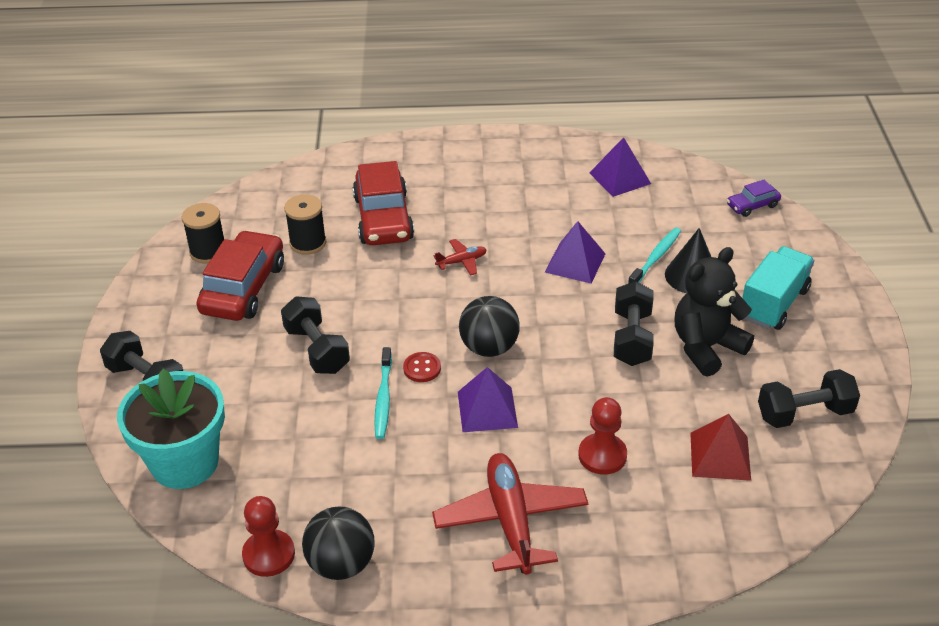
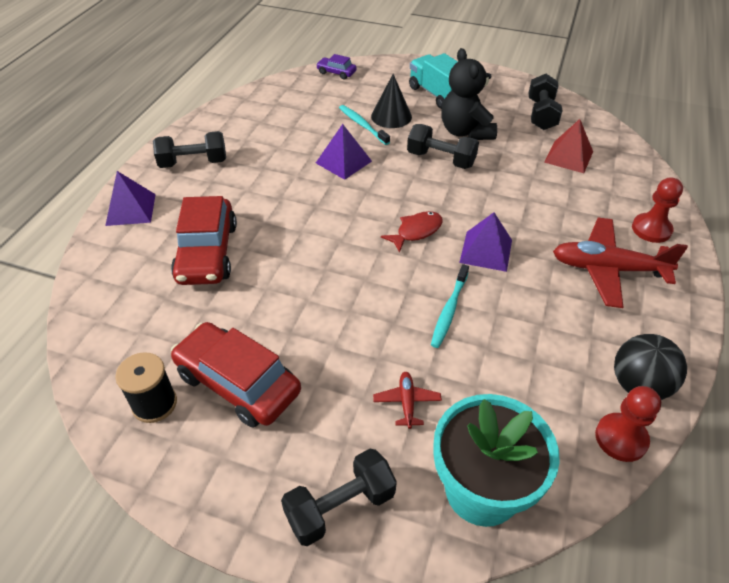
camera: 70 degrees left, 5 degrees up
black dumbbell [281,296,350,374] -> black dumbbell moved to [153,131,226,168]
black spool [284,194,326,255] -> none
red car [353,161,414,245] -> red car turned 75 degrees clockwise [171,196,237,285]
turquoise toothbrush [375,347,392,439] -> turquoise toothbrush turned 90 degrees clockwise [431,264,469,348]
red button [403,352,441,382] -> none
red plane [434,239,486,276] -> red plane moved to [373,372,442,429]
black ball [459,296,520,357] -> red fish [381,211,443,253]
red pawn [578,397,627,475] -> red pawn moved to [632,177,683,243]
purple pyramid [589,137,651,197] -> purple pyramid moved to [105,171,156,226]
purple car [727,180,781,217] -> purple car turned 120 degrees clockwise [316,54,357,79]

